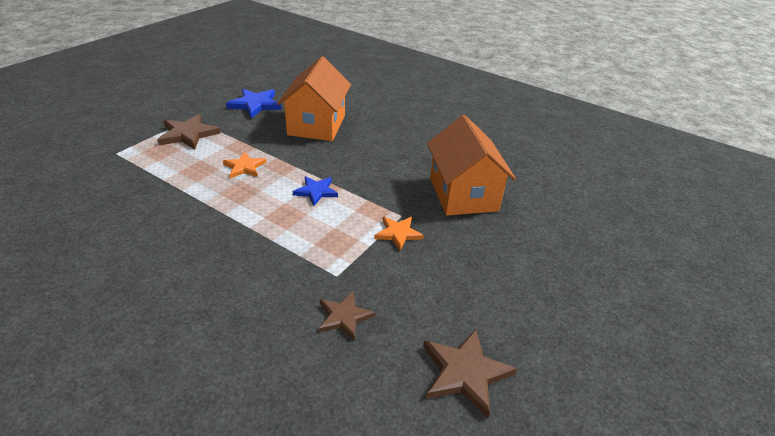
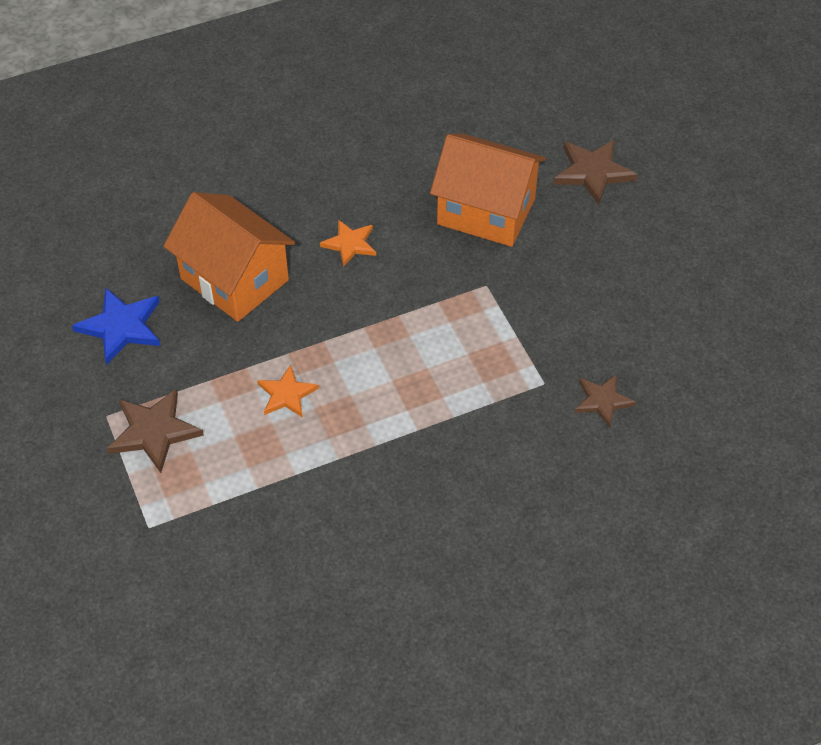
camera: 55 degrees left, 15 degrees up
blue star [293,176,338,206] -> none
orange star [374,217,424,251] -> orange star moved to [320,220,376,267]
brown star [423,329,517,418] -> brown star moved to [553,139,638,205]

